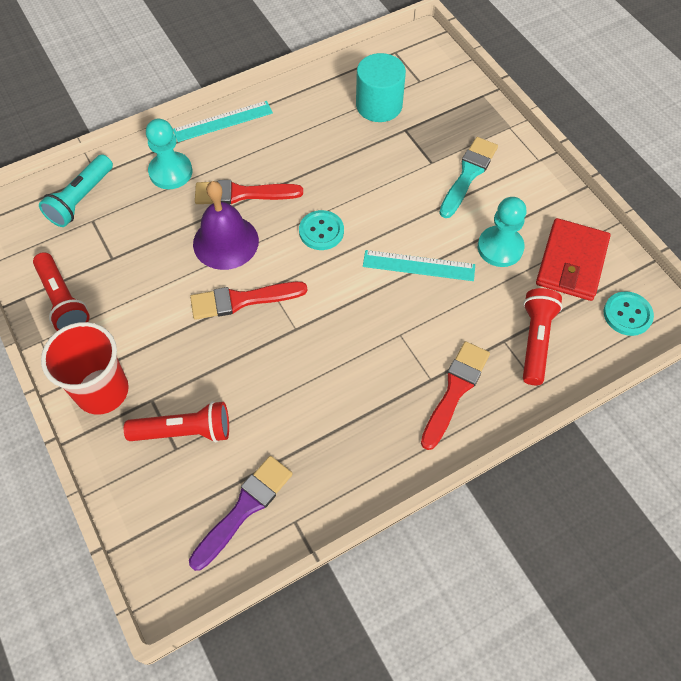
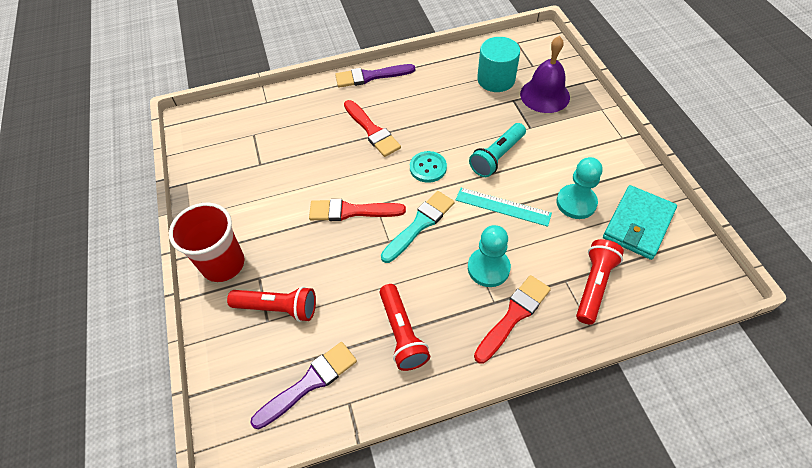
camera: 15 degrees right, 5 degrees down
red flashlight [33,252,90,331] -> red flashlight moved to [380,284,430,371]
turquoise flashlight [39,155,113,227] -> turquoise flashlight moved to [469,123,526,177]
turquoise pawn [146,118,192,189] -> turquoise pawn moved to [468,225,511,287]
turquoise ruler [173,101,273,142] -> purple brush [335,64,415,88]
purple bell [193,181,259,270] -> purple bell moved to [520,36,570,113]
red brush [195,180,303,204] -> red brush turned 135 degrees counterclockwise [344,100,401,157]
turquoise brush [439,137,498,218] -> turquoise brush moved to [381,191,455,263]
red wallet [536,218,610,301] -> turquoise wallet [603,185,677,260]
turquoise button [604,291,654,336] -> none

